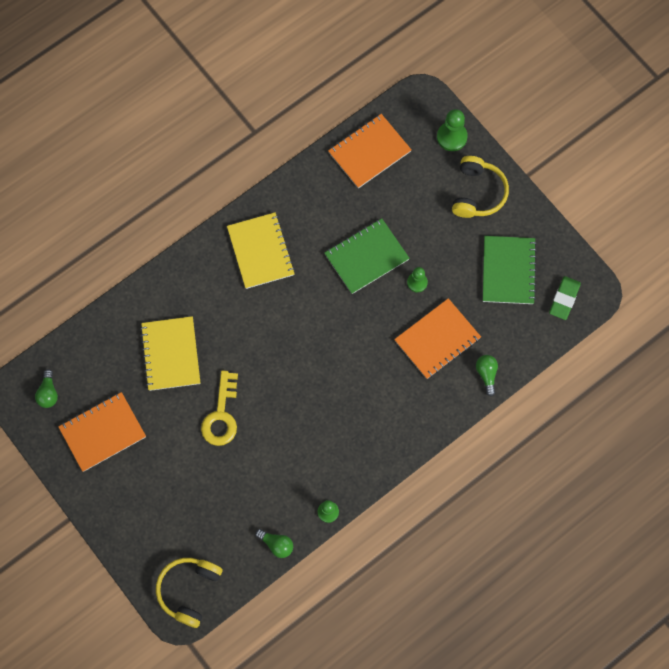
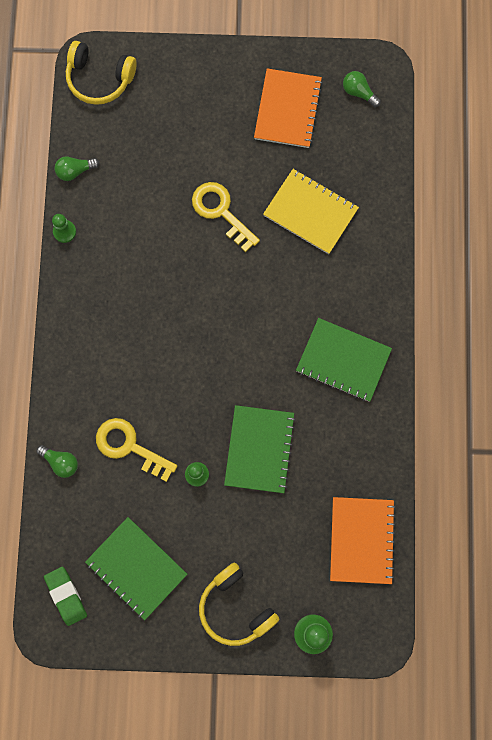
camera: 130 degrees right, 5 degrees up
yellow headphones [156,558,223,628] -> yellow headphones turned 135 degrees clockwise [66,41,137,105]
yellow notebook [227,212,295,289] -> green notebook [296,318,392,402]
orange notebook [394,298,481,379] -> yellow key [96,418,177,482]

